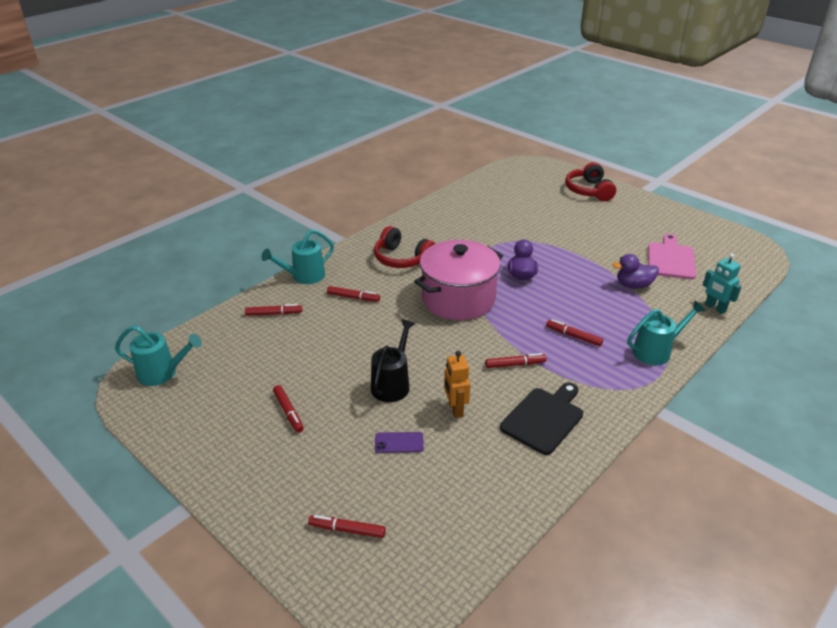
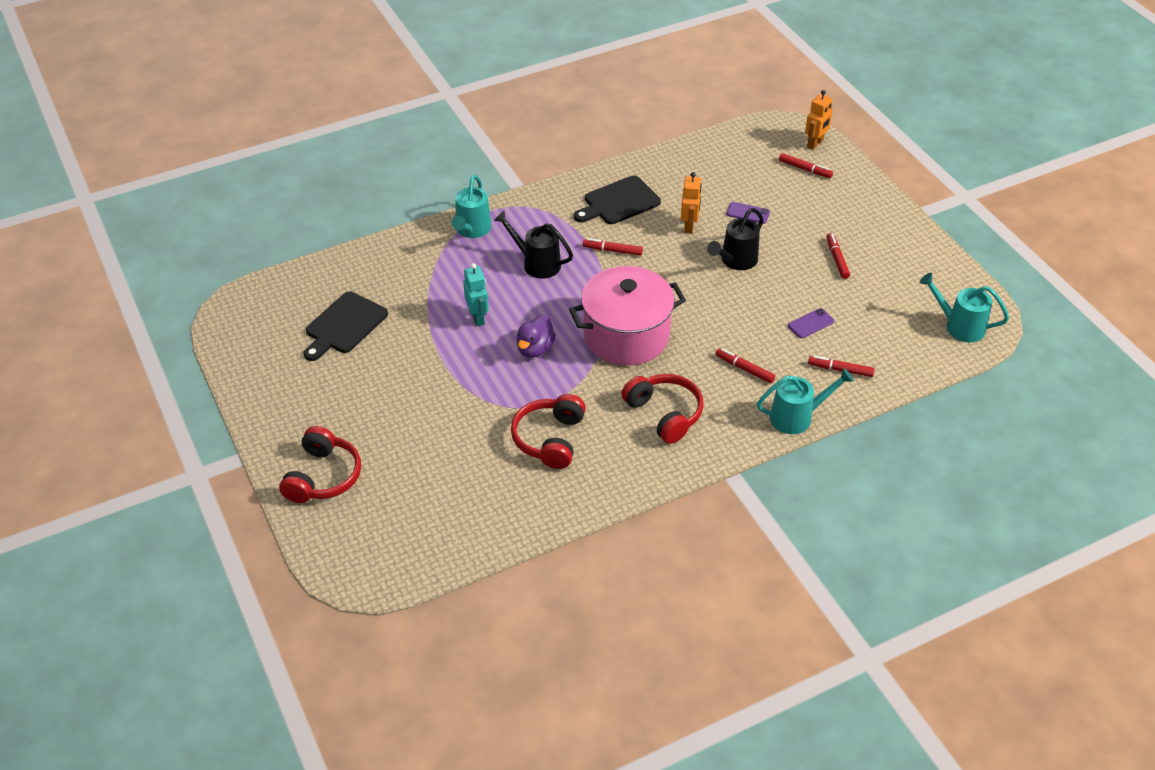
camera: 160 degrees left, 10 degrees up
red marker [546,319,603,346] -> black watering can [494,211,573,279]
purple duck [612,254,659,289] -> none
turquoise watering can [628,301,706,365] -> turquoise watering can turned 75 degrees counterclockwise [451,175,492,238]
pink cutting board [648,234,697,279] -> black cutting board [303,292,388,361]
turquoise robot [703,254,742,314] -> turquoise robot moved to [463,263,489,326]
none -> red headphones [511,394,586,469]
none -> purple phone [788,308,834,338]
none -> orange robot [805,90,832,150]

